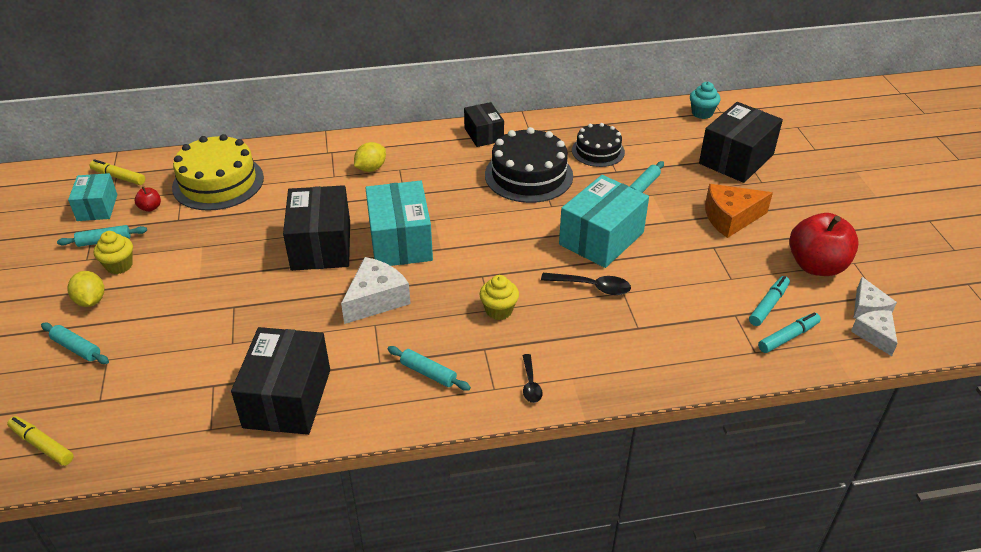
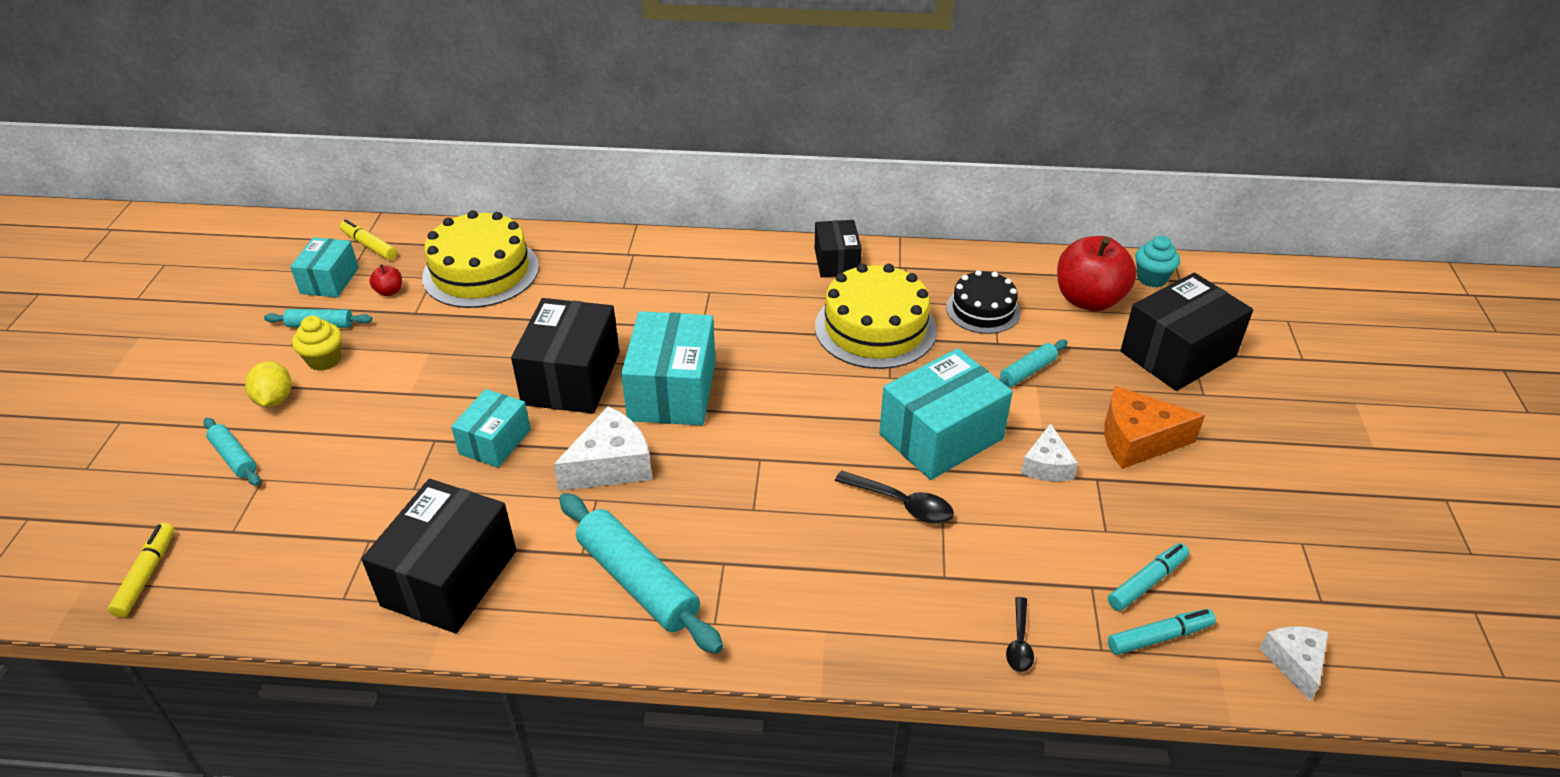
camera: 15 degrees right, 0 degrees up
yellow marker [7,416,74,466] -> yellow marker turned 45 degrees clockwise [108,523,174,618]
yellow lemon [354,142,386,172] -> none
turquoise rolling pin [387,346,471,391] -> turquoise rolling pin [559,493,723,654], size x1.89
yellow cupcake [479,275,519,320] -> none
black cake [485,127,573,203] -> yellow cake [815,264,937,369]
black spoon [523,354,542,403] -> black spoon moved to [1006,597,1034,672]
red apple [789,213,859,276] -> red apple moved to [1057,236,1137,311]
white cheese [854,277,897,318] -> white cheese moved to [1021,423,1078,481]
none -> turquoise box [451,389,531,468]

